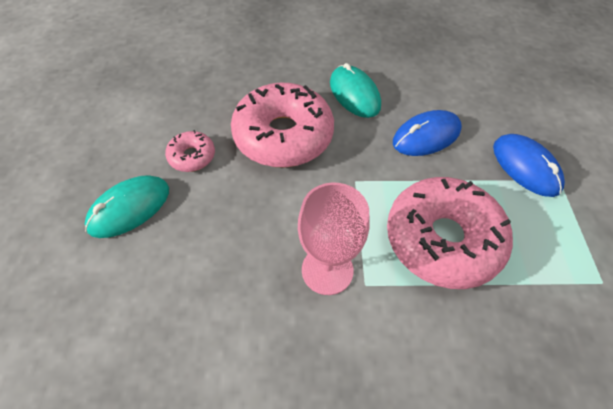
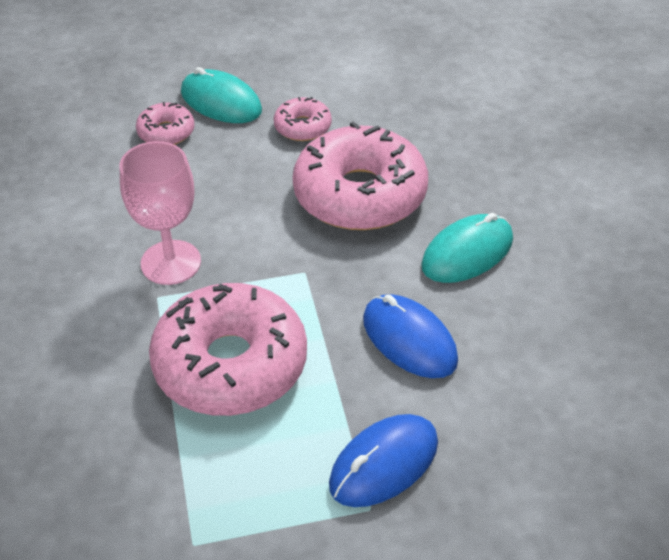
camera: 80 degrees right, 10 degrees down
none -> pink donut [136,102,195,145]

